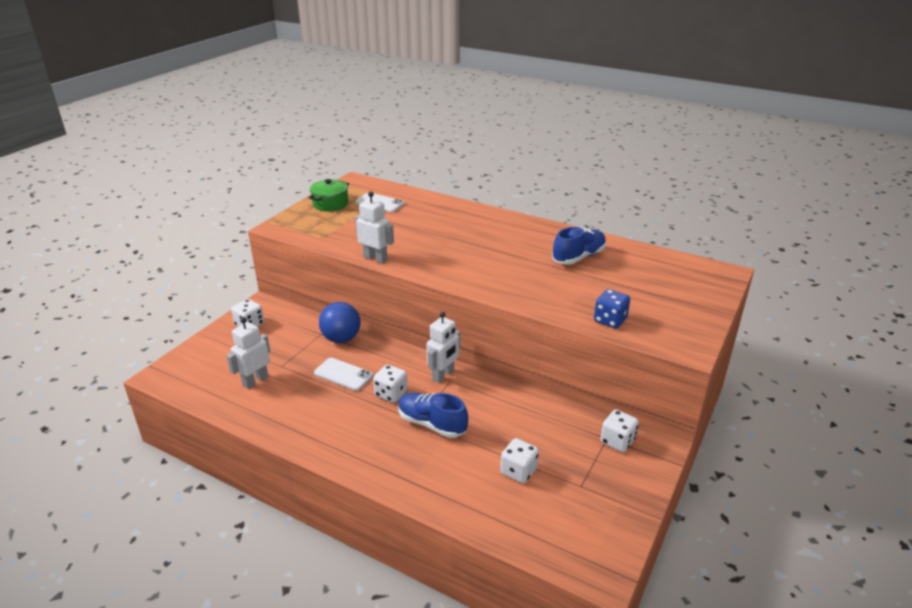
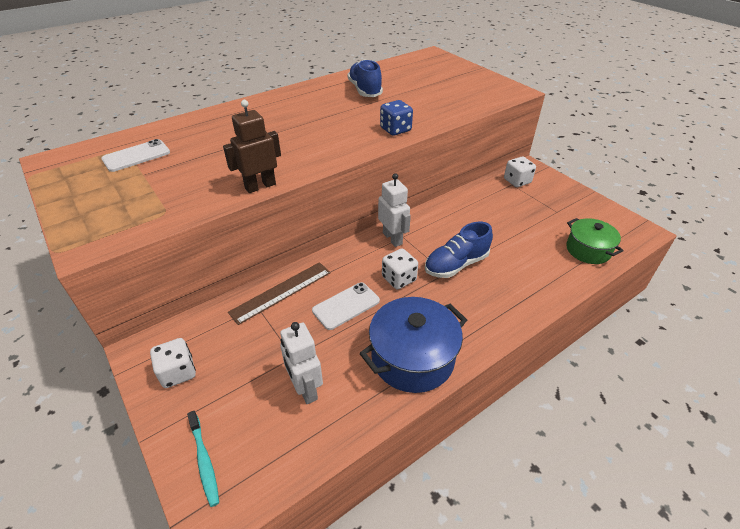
camera: 65 degrees left, 10 degrees up
green pot [308,179,349,212] -> green pot moved to [566,218,624,264]
blue ball [319,302,361,343] -> brown ruler [228,262,331,325]
white robot [355,191,394,263] -> brown robot [223,100,281,193]
white dice [500,438,539,483] -> none
blue dice [594,289,630,328] -> blue dice moved to [380,100,413,136]
none -> turquoise toothbrush [187,411,219,507]
none -> blue pot [359,297,467,393]

